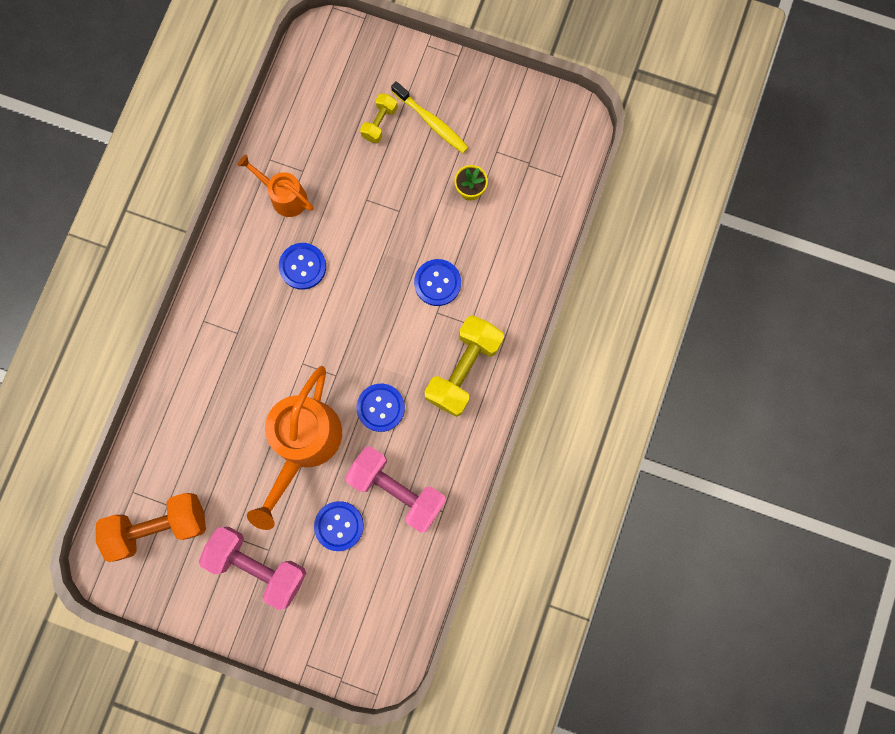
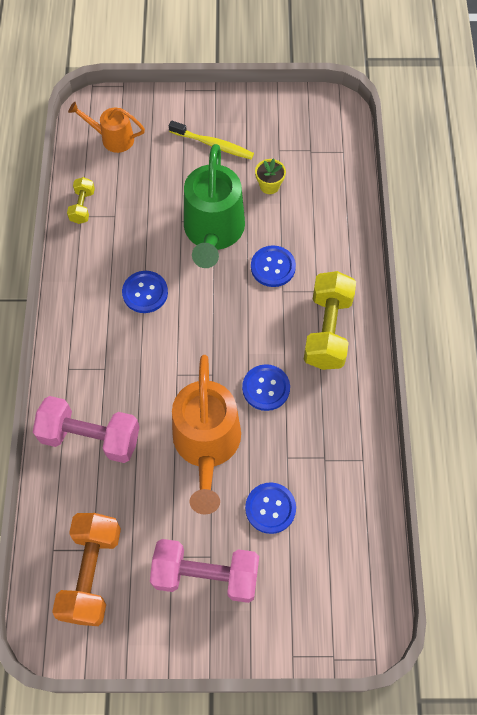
camera: 20 degrees left, 15 degrees down
orange dumbbell [96,493,206,562] -> orange dumbbell turned 45 degrees counterclockwise [52,513,121,626]
orange watering can [238,155,314,217] -> orange watering can moved to [68,102,145,153]
pink dumbbell [345,446,446,532] -> pink dumbbell moved to [33,396,139,463]
yellow dumbbell [360,93,398,143] -> yellow dumbbell moved to [67,177,95,224]
none -> green watering can [184,144,245,268]

